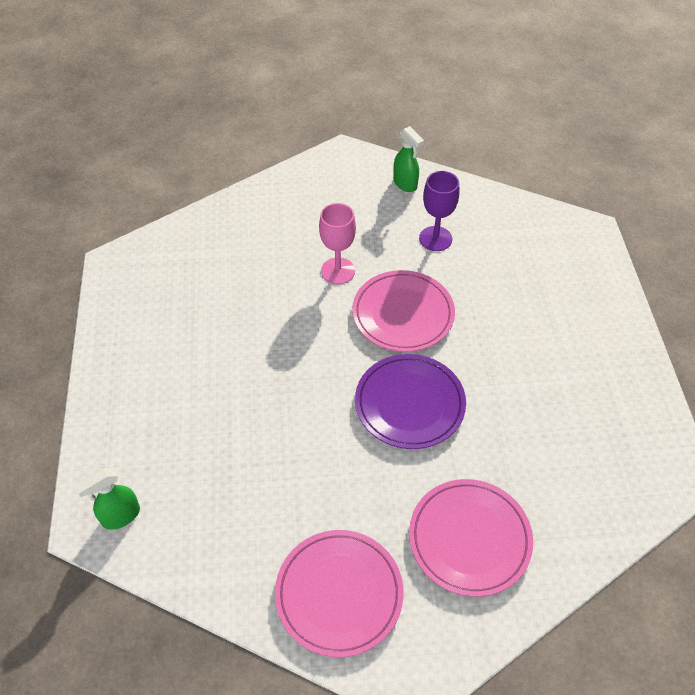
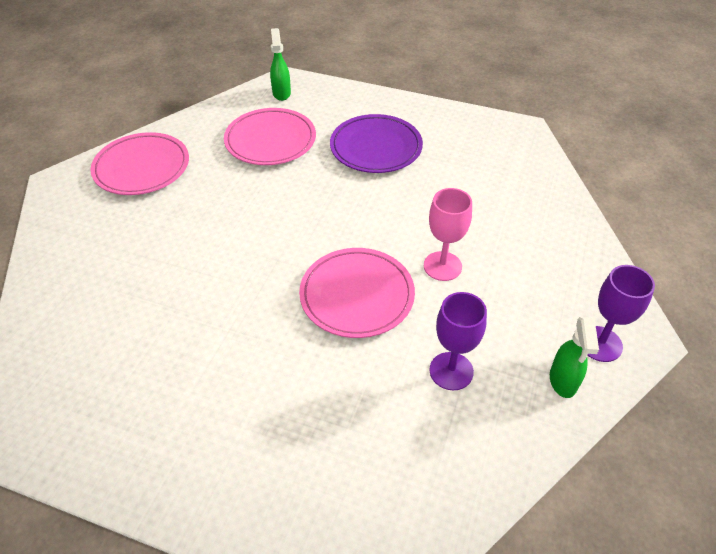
camera: 115 degrees right, 5 degrees down
purple plate [355,354,466,449] -> purple plate moved to [330,114,423,173]
green spray bottle [393,126,424,192] -> green spray bottle turned 75 degrees counterclockwise [550,317,599,398]
pink plate [409,479,533,597] -> pink plate moved to [224,108,316,165]
none -> purple goblet [587,265,655,362]

